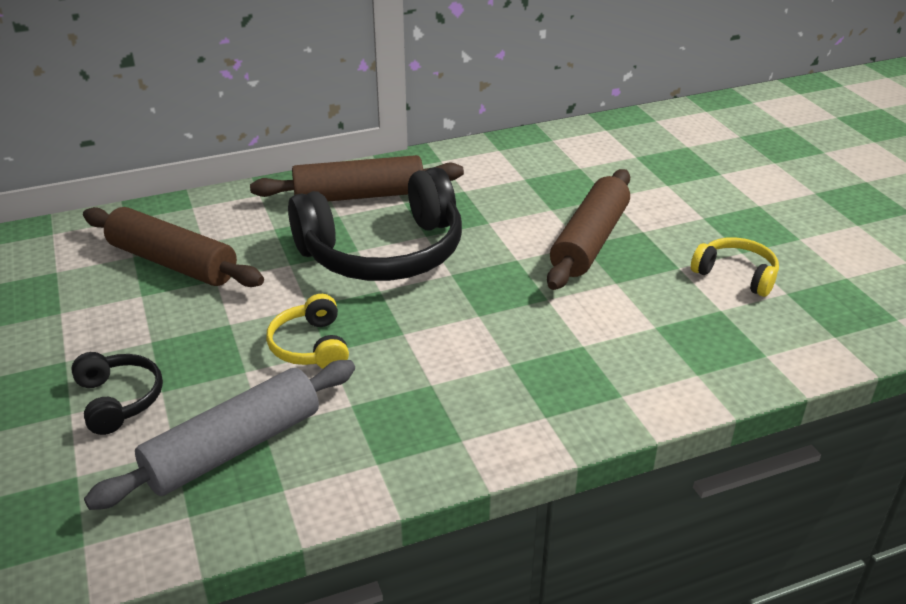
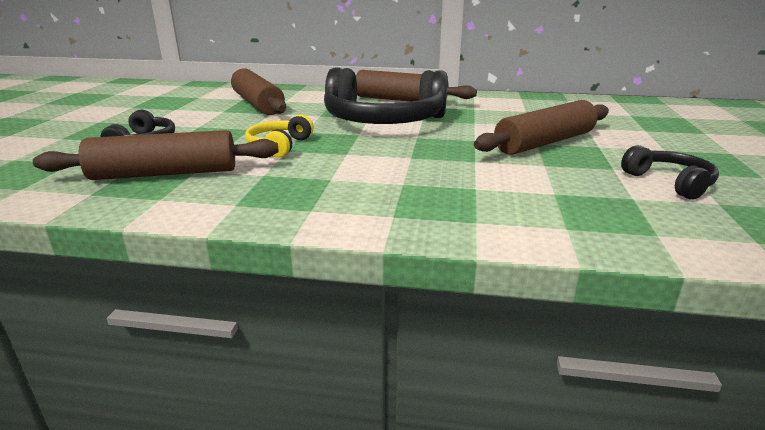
camera: 30 degrees right, 10 degrees down
grey rolling pin [84,360,355,510] -> brown rolling pin [33,130,279,180]
yellow headphones [691,237,779,297] -> black headphones [621,145,719,200]

